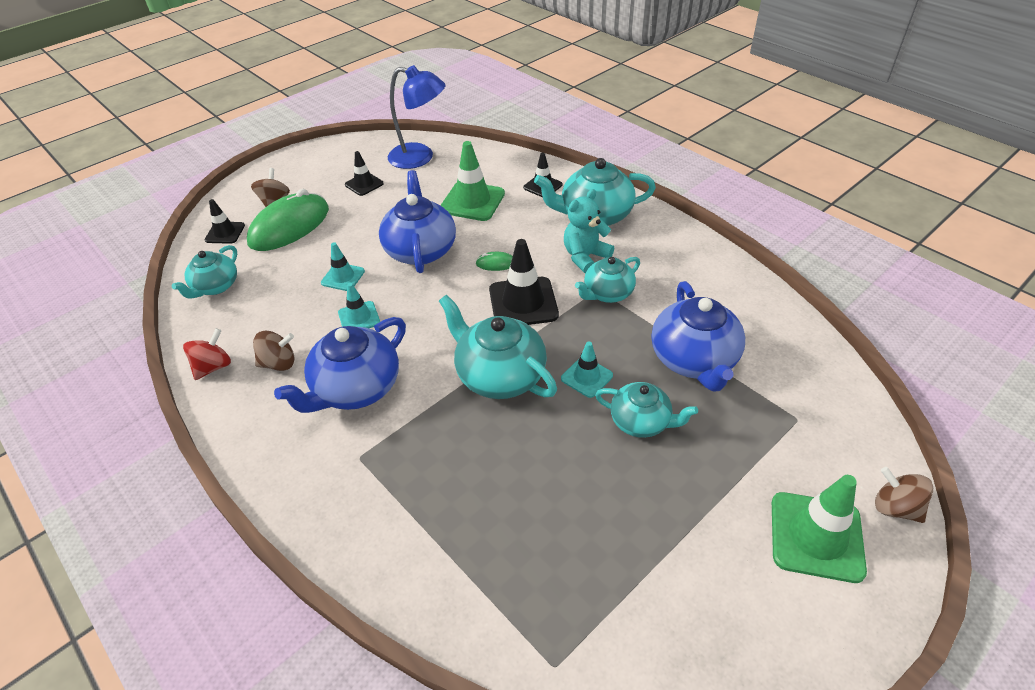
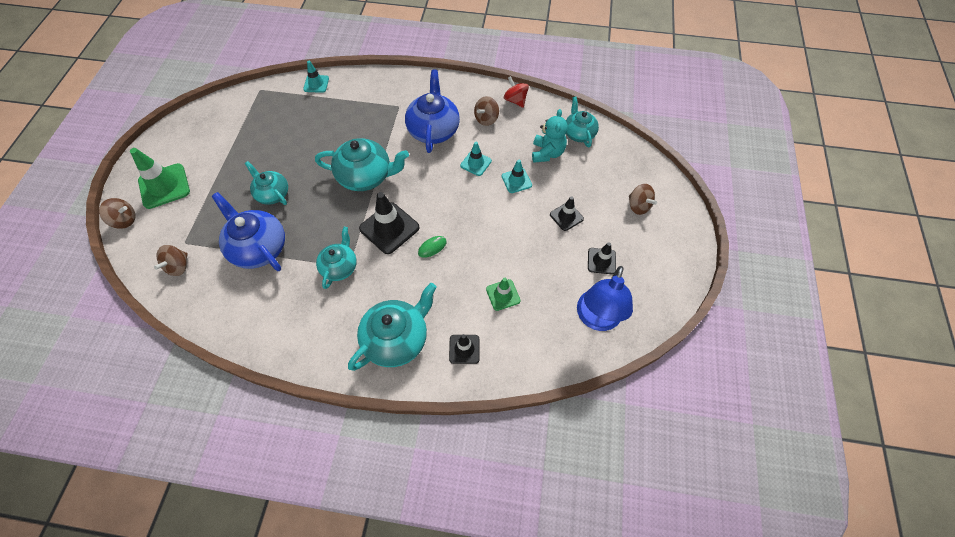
camera: 140 degrees right, 15 degrees up
red spinning top [183,328,231,380] -> red spinning top turned 150 degrees clockwise [504,76,529,108]
black traffic cone [205,199,245,244] -> black traffic cone moved to [550,196,584,231]
green mouse [247,189,329,251] -> none
blue teapot [379,170,456,273] -> none
blue lamp [388,65,446,169] -> blue lamp turned 45 degrees counterclockwise [577,266,633,331]
green traffic cone [440,141,505,221] -> green traffic cone [486,278,521,311], size x0.58
turquoise traffic cone [561,342,613,398] -> turquoise traffic cone moved to [303,61,329,93]
turquoise teddy bear [564,189,614,273] -> turquoise teddy bear moved to [532,109,568,162]
turquoise teapot [595,382,698,438] -> turquoise teapot turned 60 degrees clockwise [245,161,288,205]
none -> brown spinning top [154,245,188,276]

